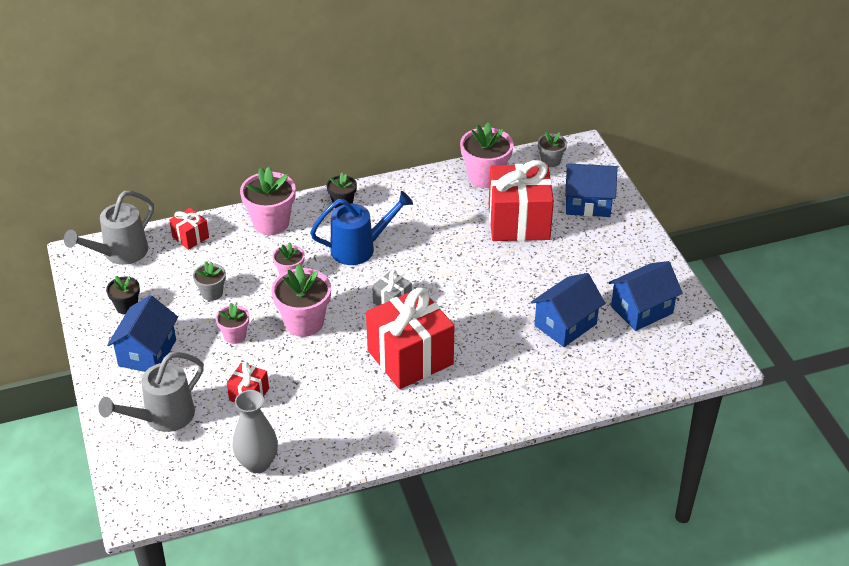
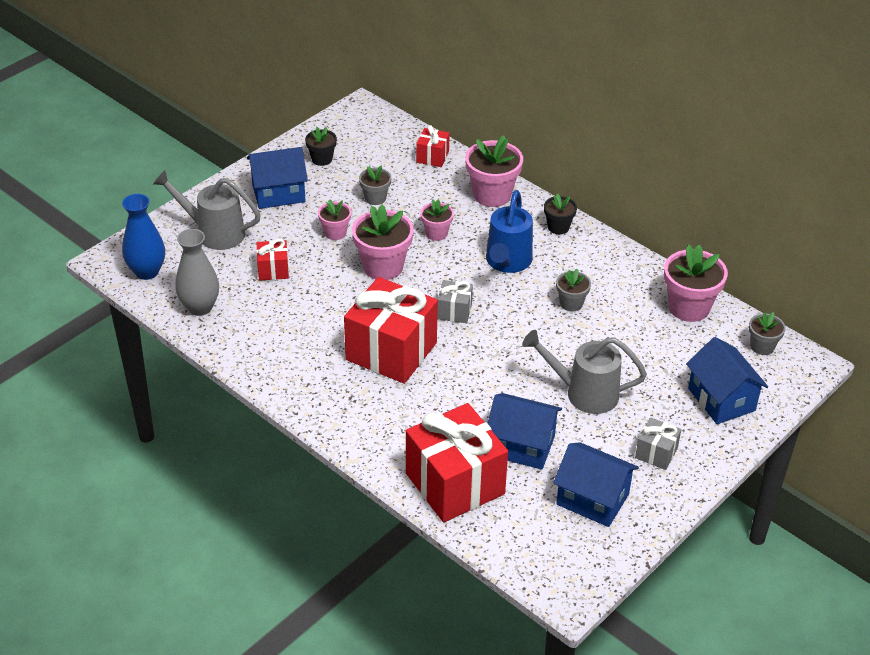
camera: 60 degrees right, 0 degrees up
grey watering can [64,191,154,265] -> grey watering can moved to [522,330,647,414]
blue watering can [310,191,413,265] -> blue watering can turned 60 degrees clockwise [486,190,533,273]
red gift [489,160,554,241] -> red gift moved to [406,403,508,522]
none -> blue vase [122,194,165,280]
none -> grey flower pot [556,269,591,311]
none -> grey gift [635,417,681,470]

